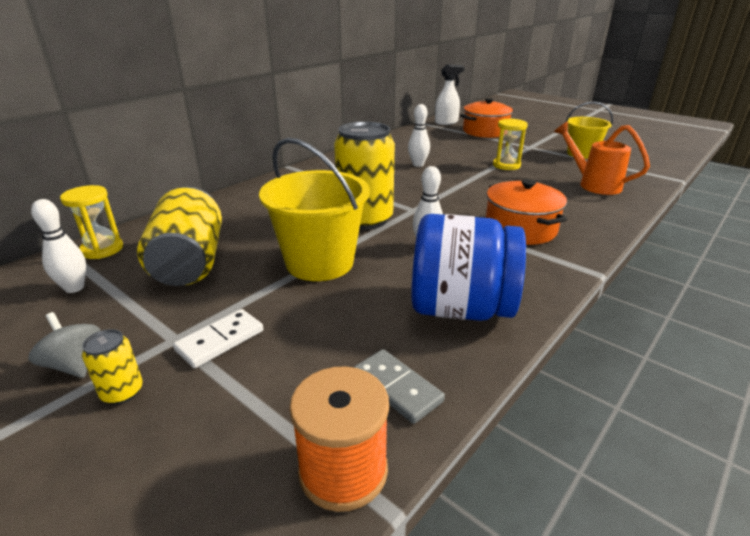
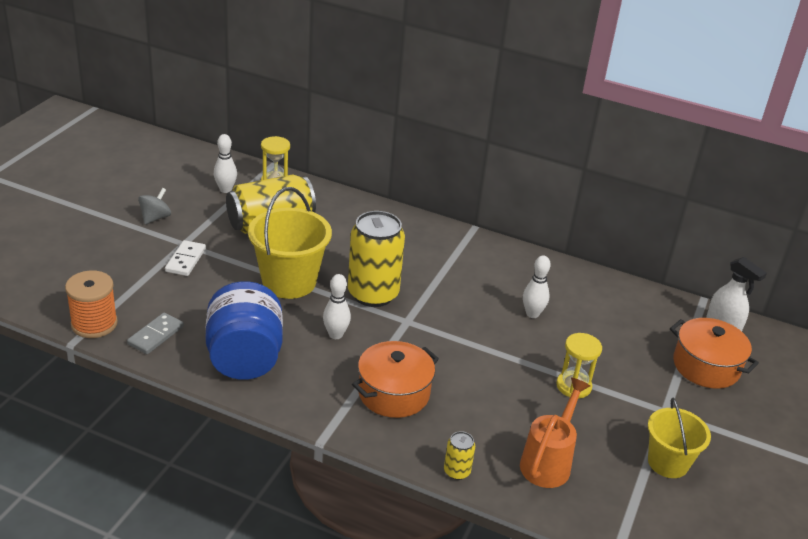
camera: 70 degrees right, 5 degrees up
yellow can [82,329,143,404] -> yellow can moved to [444,431,475,480]
white domino [173,309,263,368] -> white domino turned 75 degrees clockwise [165,240,206,276]

